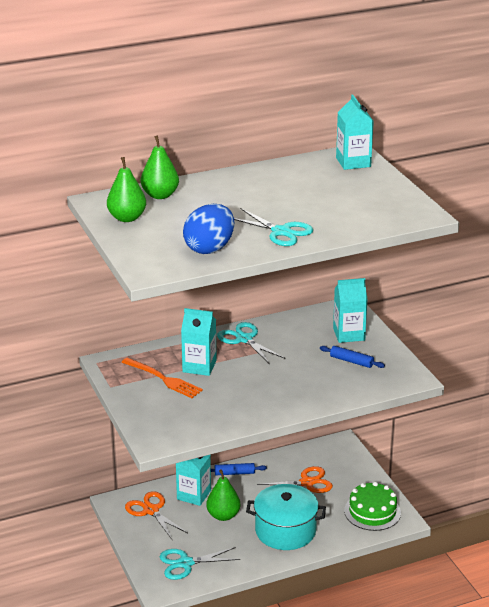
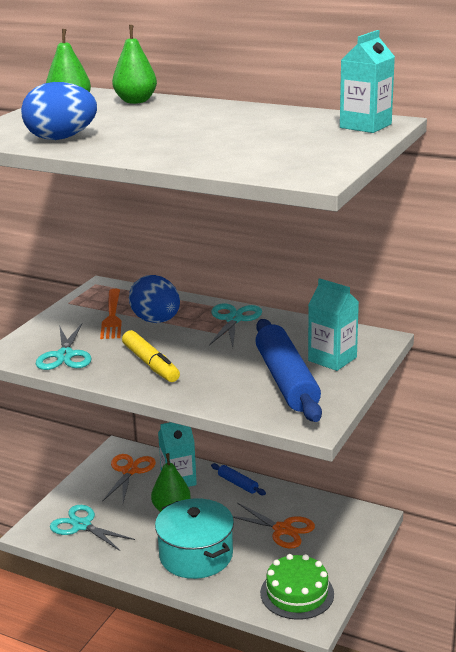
camera: 50 degrees right, 5 degrees down
turquoise carton [181,308,217,376] -> blue egg [129,275,180,323]
turquoise scissors [234,208,313,246] -> turquoise scissors moved to [35,323,92,370]
blue rolling pin [320,346,385,368] -> blue rolling pin [255,319,322,422], size x2.20
none -> yellow marker [122,330,180,382]

